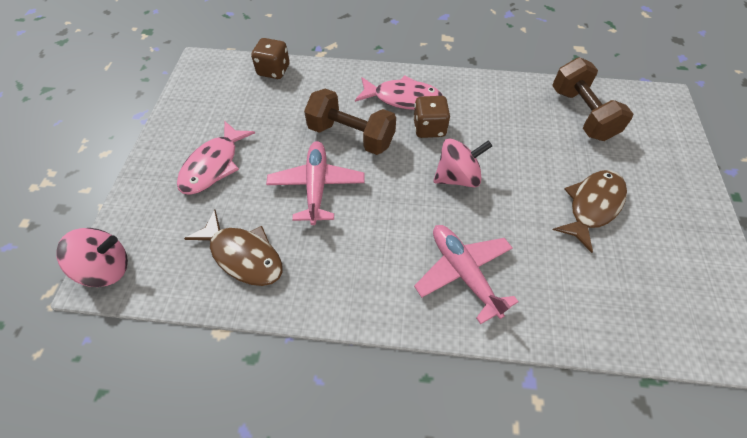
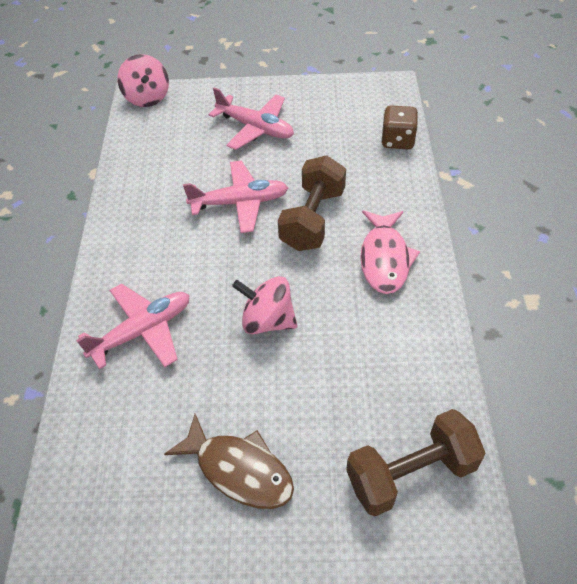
camera: 85 degrees right, 5 degrees down
pink fish [177,121,255,195] -> pink plane [208,87,294,150]
brown fish [184,210,283,286] -> none
brown dice [413,96,450,138] -> none
pink spinning top [434,138,492,187] -> pink spinning top turned 135 degrees clockwise [232,276,297,334]

